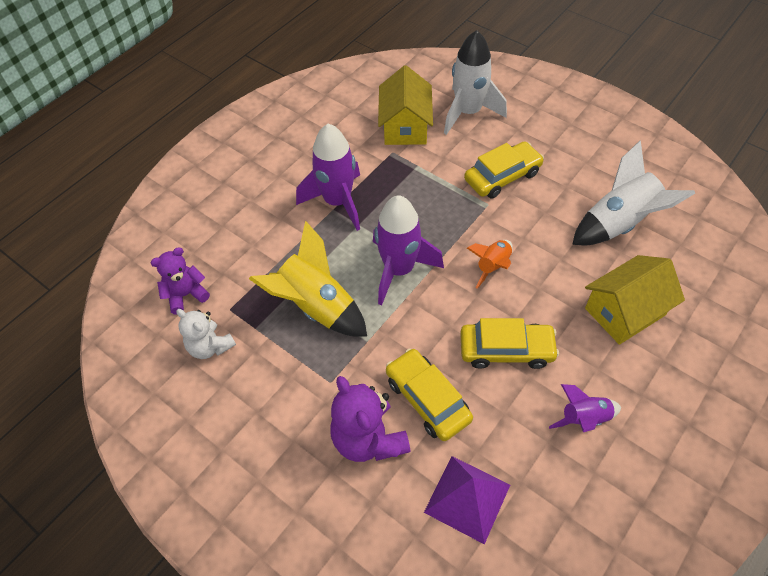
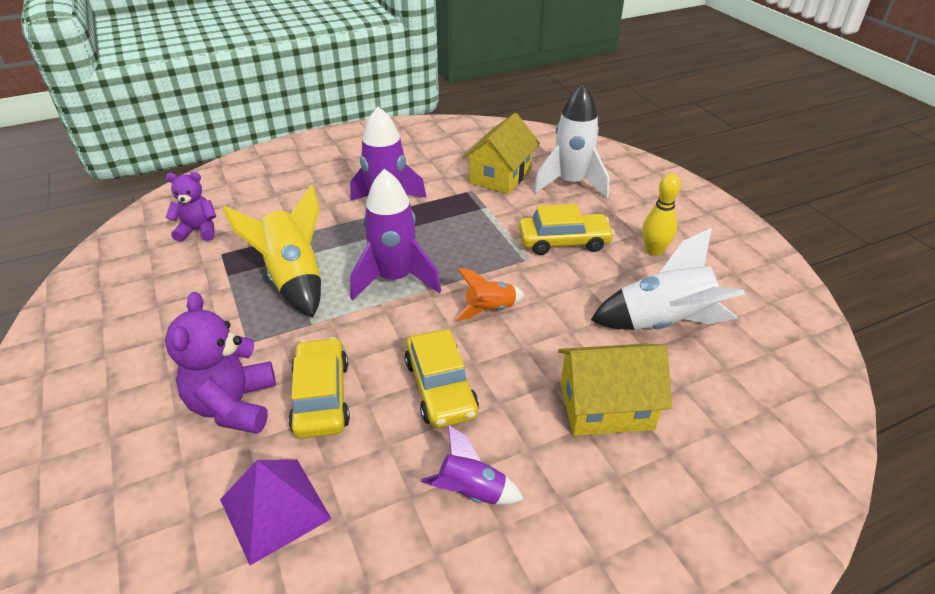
camera: 25 degrees right, 15 degrees down
white teddy bear [176,309,236,359] -> none
yellow car [460,318,559,369] -> yellow car turned 45 degrees clockwise [405,330,479,428]
none -> yellow bowling pin [642,174,681,256]

